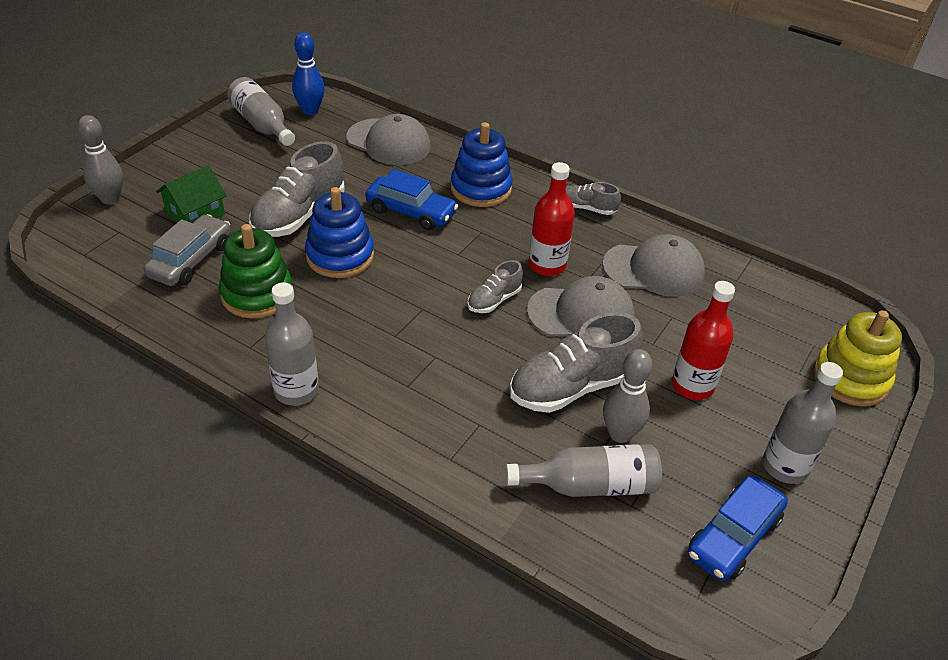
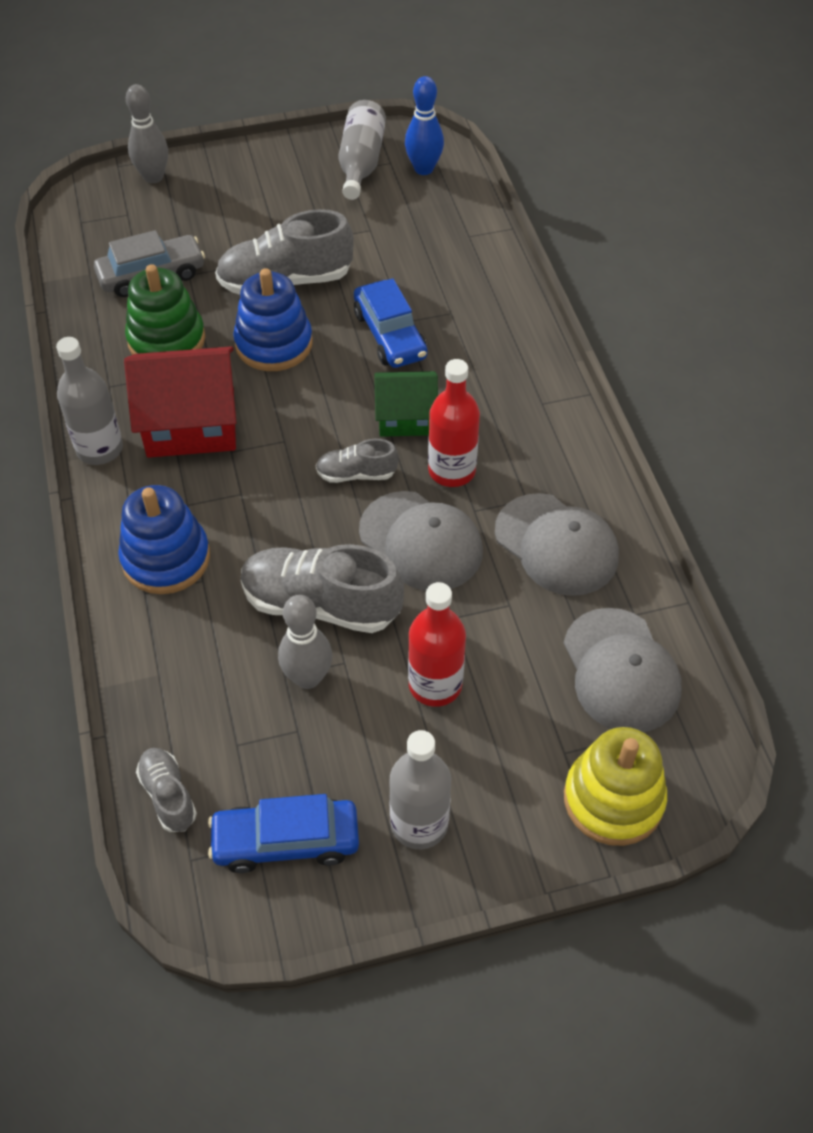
camera: 45 degrees right, 10 degrees up
green house [156,165,227,223] -> green house moved to [374,371,438,437]
grey cap [346,114,431,165] -> grey cap moved to [564,608,682,732]
blue stacking toy [451,122,513,207] -> blue stacking toy moved to [118,485,210,594]
grey bottle [505,444,662,497] -> none
grey shoe [566,182,621,215] -> grey shoe moved to [136,748,197,832]
none -> red house [124,346,236,458]

